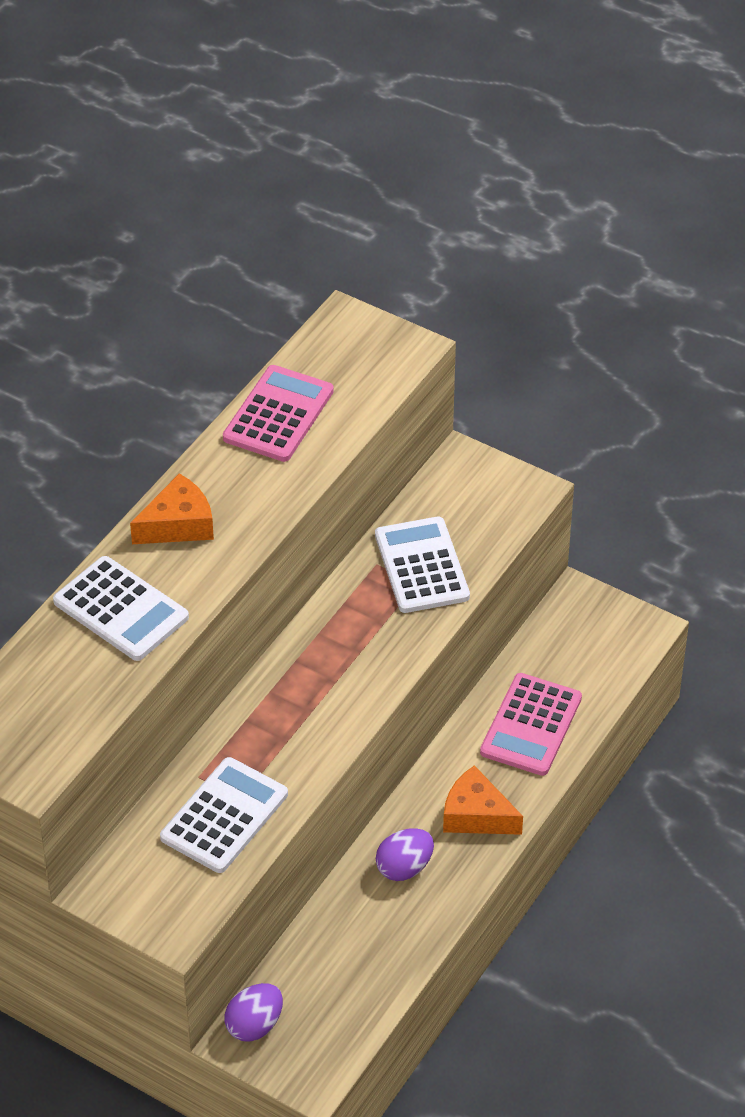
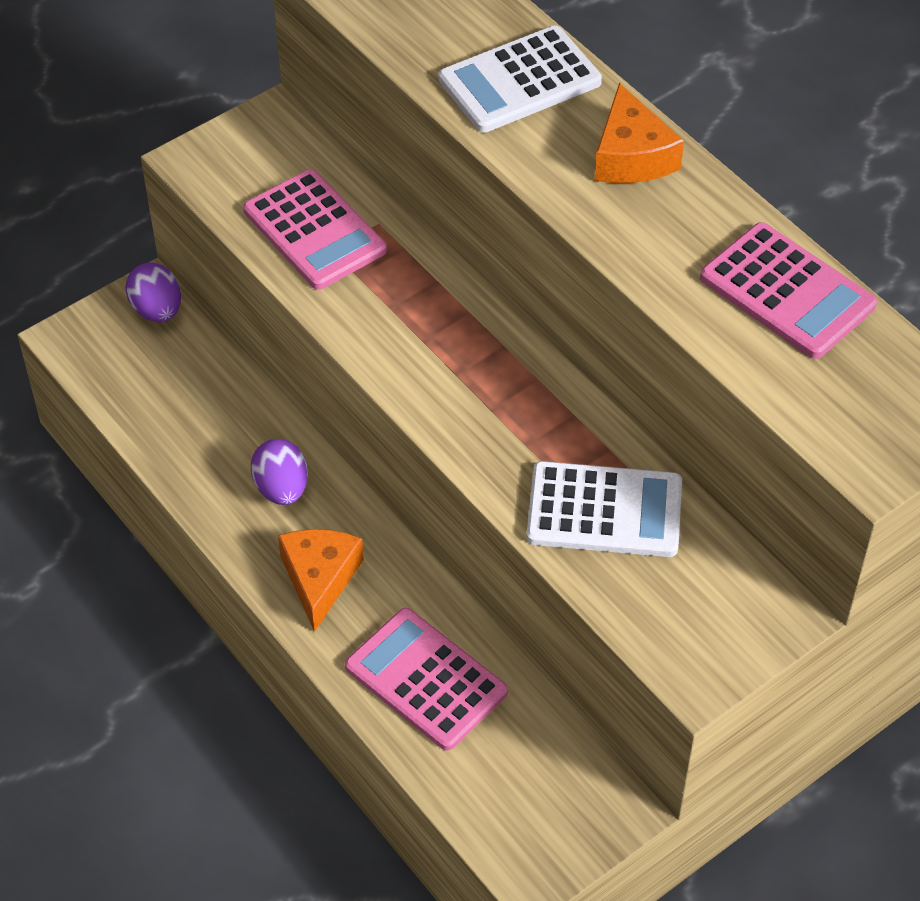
camera: 110 degrees right, 5 degrees up
white calculator [160,757,288,873] -> pink calculator [243,169,387,290]
orange cheese [443,765,523,835] -> orange cheese turned 45 degrees counterclockwise [278,529,364,632]

